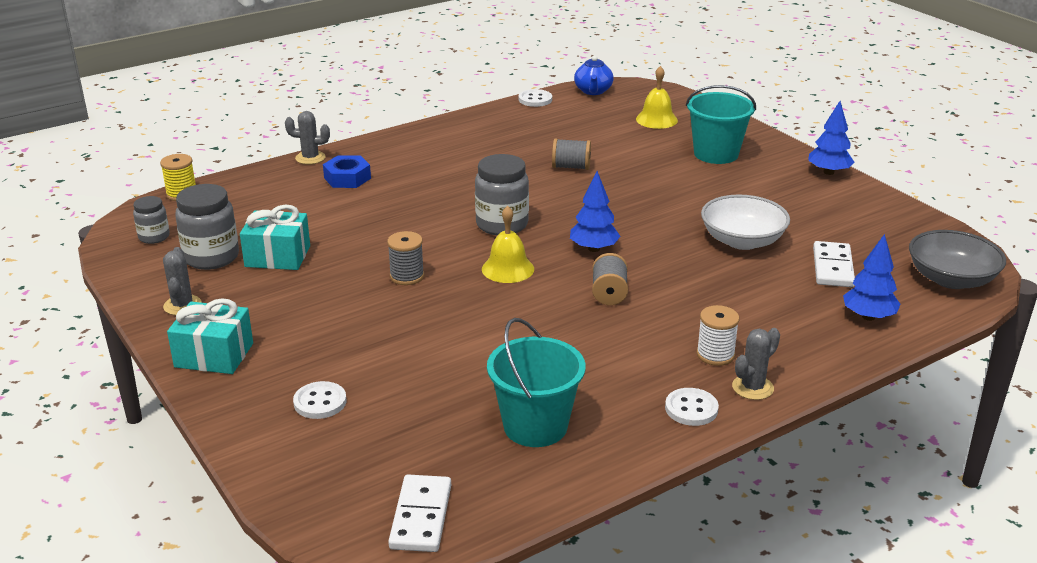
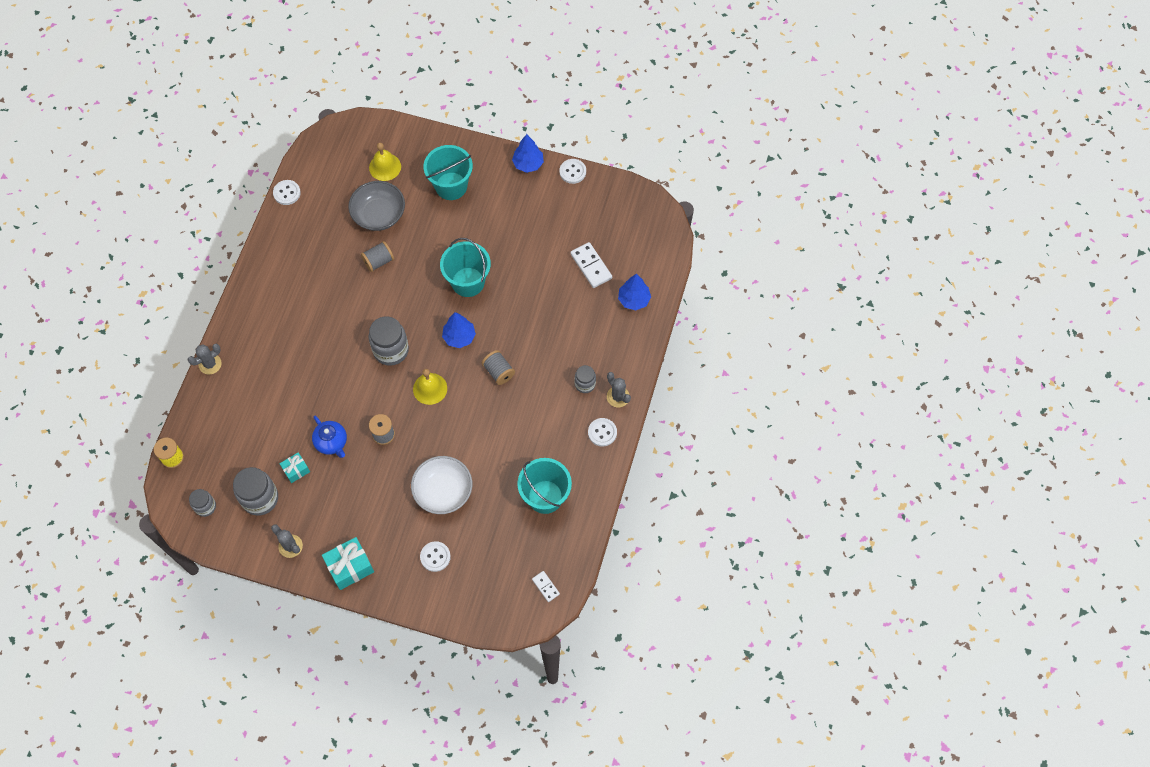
camera: 40 degrees left, 35 degrees up
turquoise gift [240,204,310,270] -> turquoise gift [280,452,310,483], size x0.58
blue nut [323,155,371,188] -> none
white domino [388,475,451,552] -> white domino [532,571,560,602], size x0.58
blue teapot [574,56,614,95] -> blue teapot moved to [312,416,347,458]
white spool [697,305,739,366] -> grey jar [574,365,596,393]
white bowl [701,194,790,250] -> white bowl moved to [411,456,472,514]
grey cactus [732,328,780,400] -> grey cactus turned 45 degrees counterclockwise [607,372,631,407]
grey bowl [909,230,1006,289] -> grey bowl moved to [348,181,405,231]
none -> turquoise bucket [440,238,491,297]
none -> white button [559,159,586,184]

